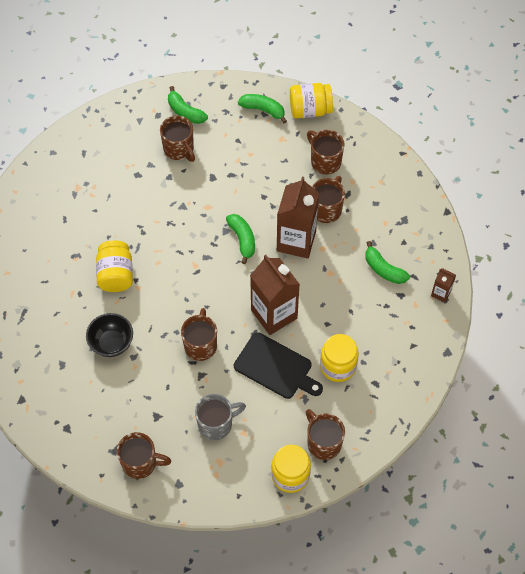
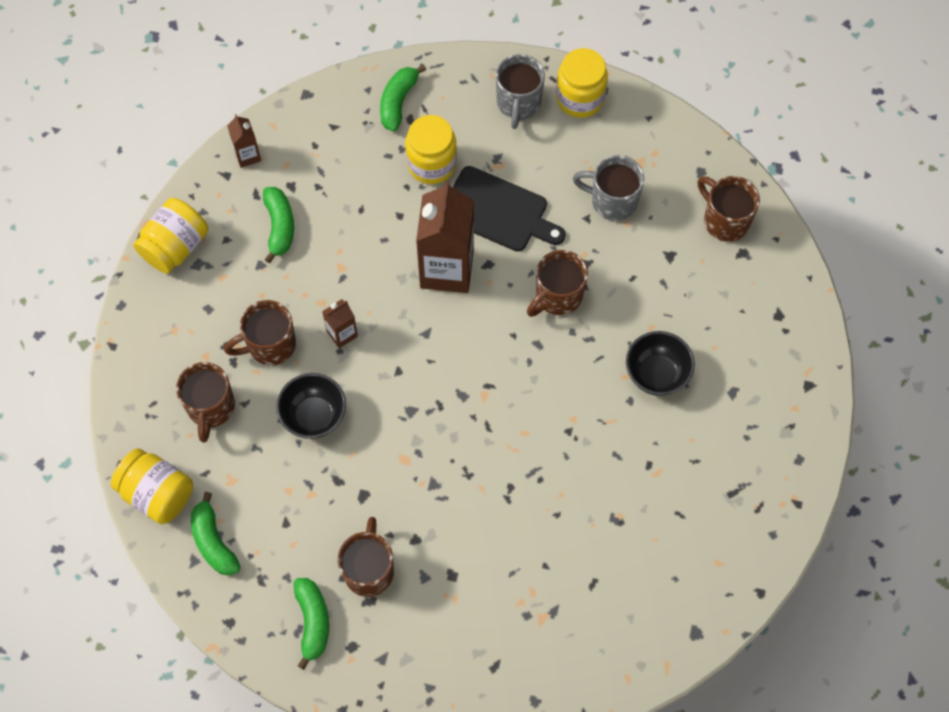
camera: 140 degrees left, 5 degrees up
yellow jar [96,240,133,292] -> yellow jar moved to [134,198,208,274]
green banana [226,214,255,264] -> green banana moved to [380,65,426,131]
black cutting board [234,332,323,399] -> black cutting board turned 135 degrees clockwise [453,166,566,252]
brown carton [277,176,319,258] -> brown carton [322,299,358,348], size x0.46
brown mug [306,409,345,460] -> grey mug [496,54,545,129]
none -> black bowl [276,373,346,439]

